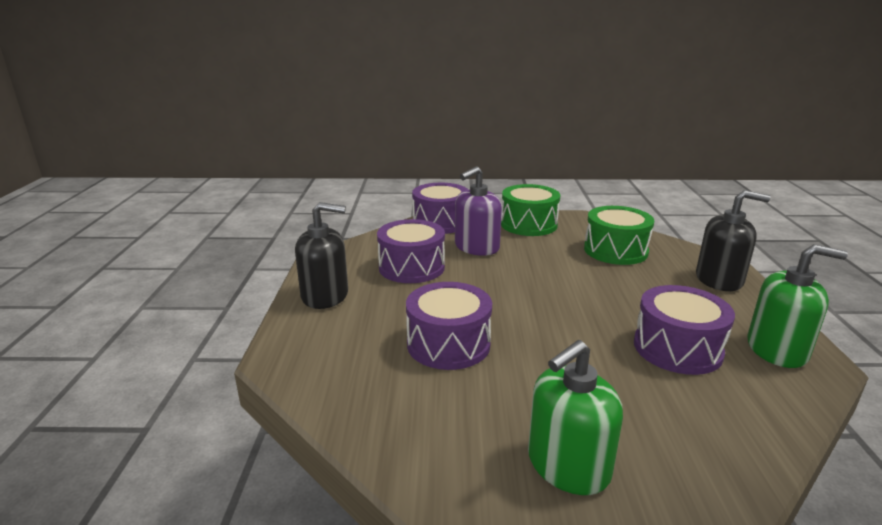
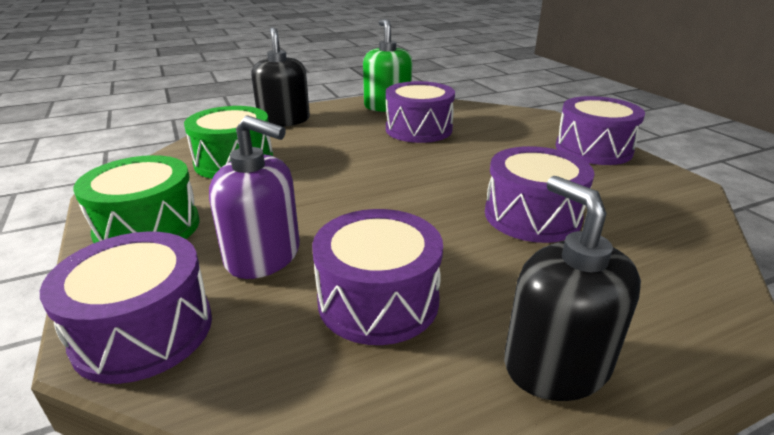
camera: 115 degrees left, 5 degrees up
green soap dispenser [528,340,623,495] -> purple drum [556,96,645,165]

